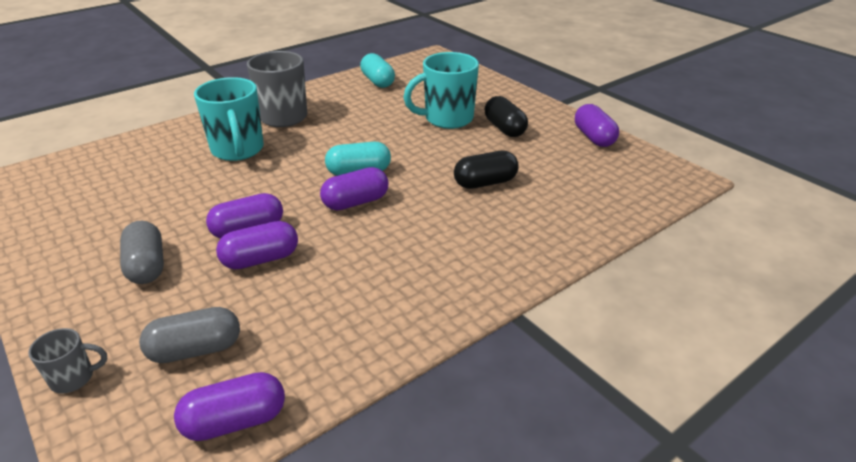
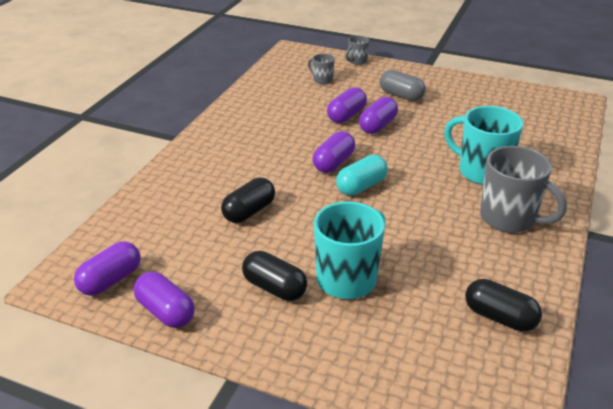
camera: 150 degrees right, 0 degrees up
grey capsule [139,307,240,363] -> grey mug [308,54,335,84]
purple capsule [174,372,285,441] -> purple capsule moved to [74,242,141,296]
turquoise capsule [360,53,395,88] -> black capsule [465,279,542,332]

